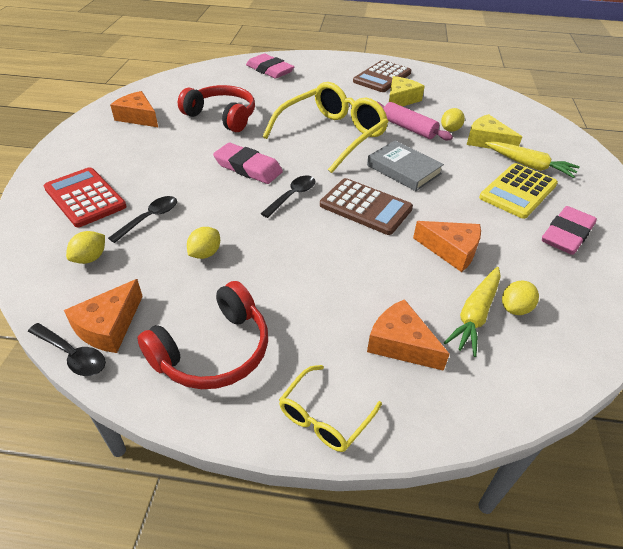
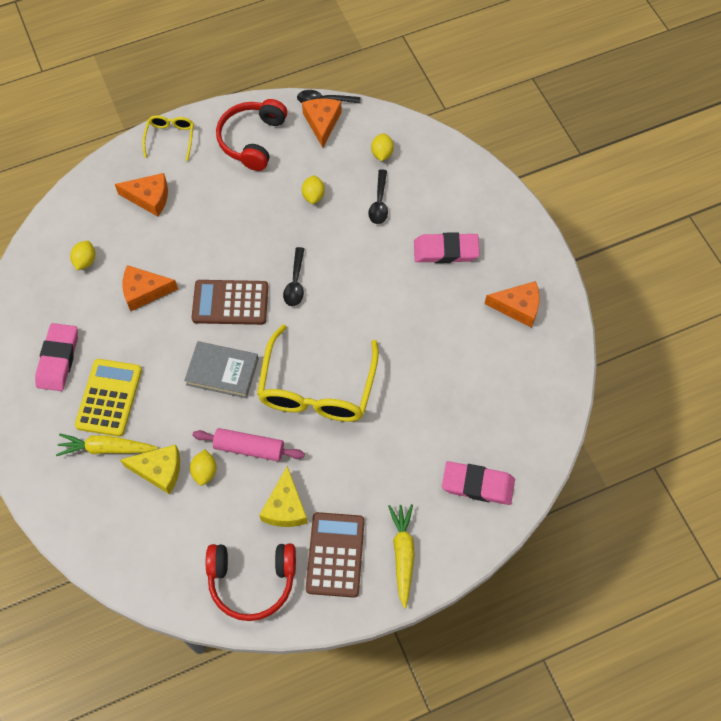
camera: 150 degrees right, 20 degrees up
red calculator [44,167,127,227] -> none
red headphones [178,85,255,132] -> red headphones moved to [206,544,296,621]
pink eraser [213,143,283,184] -> pink eraser moved to [414,233,480,263]
yellow carrot [444,267,501,357] -> yellow carrot moved to [388,504,415,609]

